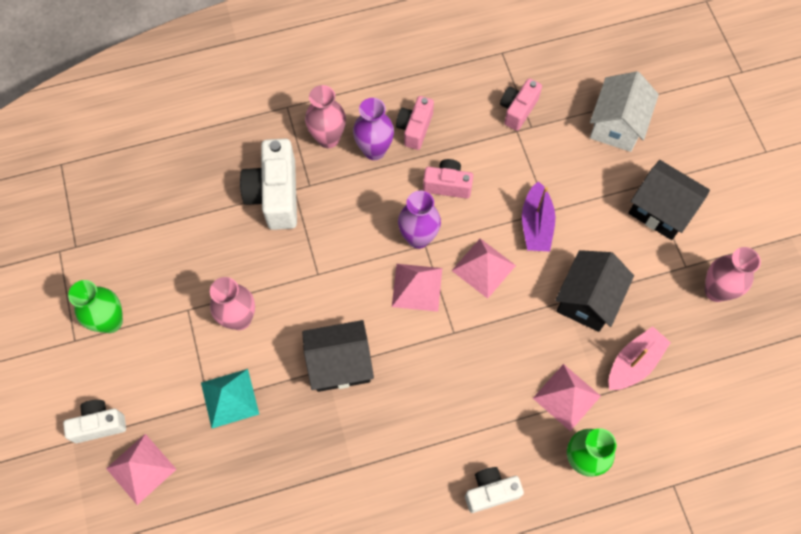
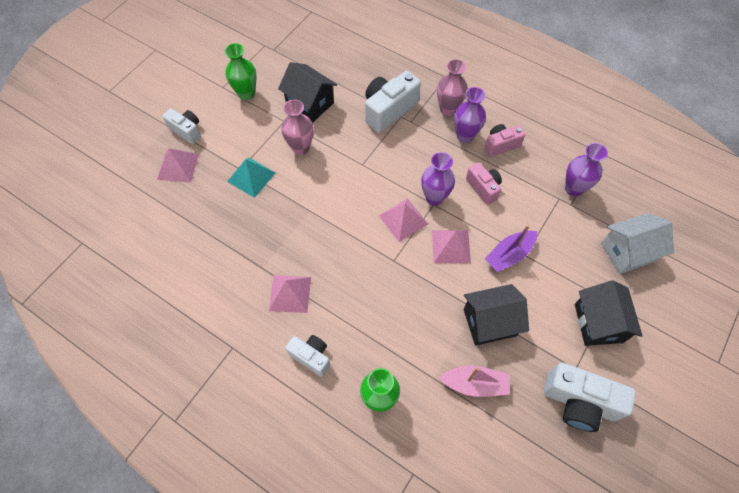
camera: 50 degrees right, 5 degrees down
black house [302,320,374,392] -> black house moved to [278,62,337,122]
pink camera [500,78,542,131] -> purple vase [565,143,608,197]
pink pyramid [533,364,601,431] -> pink pyramid moved to [269,275,311,313]
pink vase [705,247,761,302] -> white camera [543,362,636,432]

